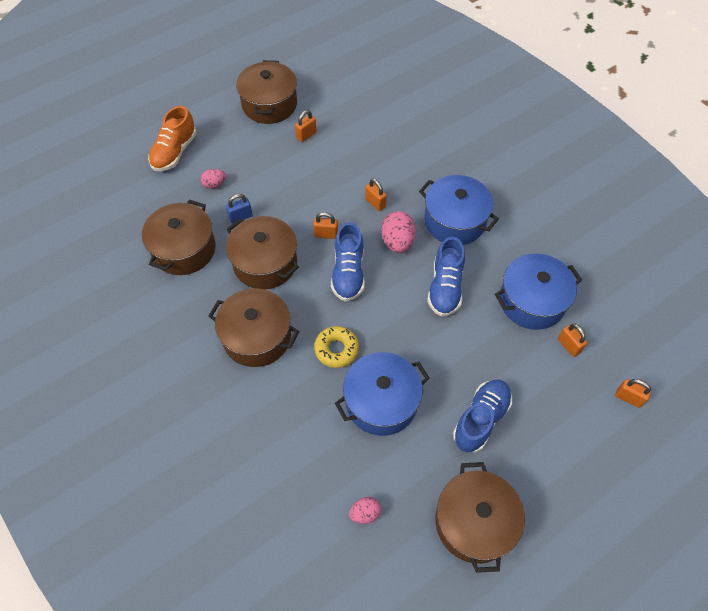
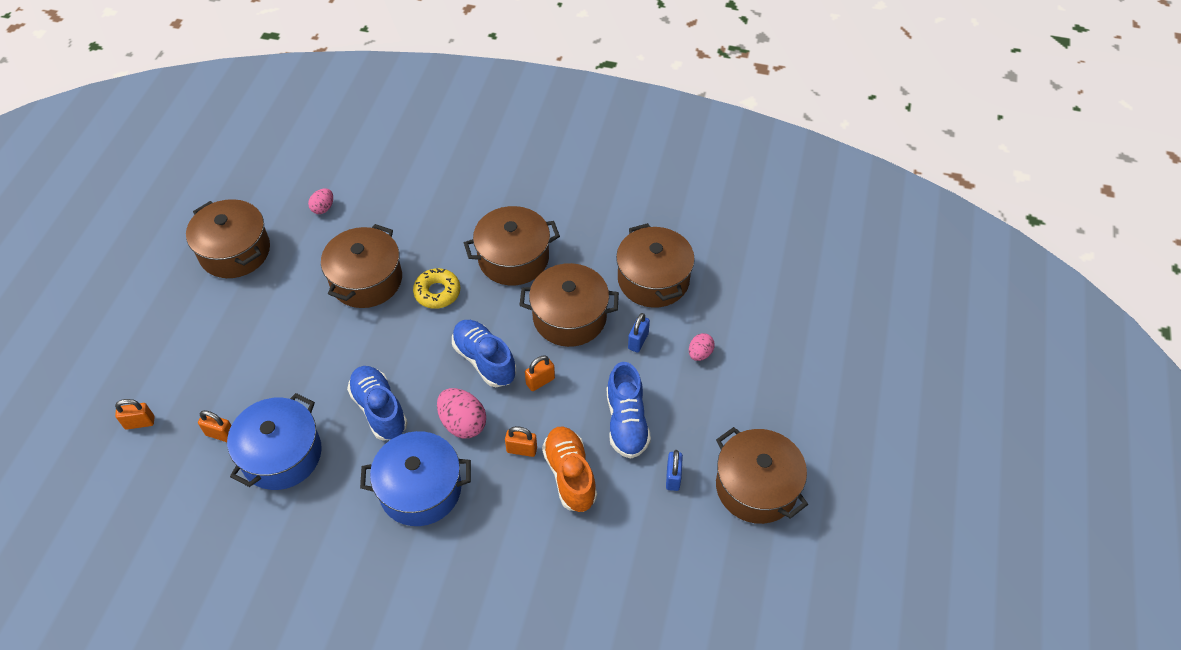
camera: 140 degrees right, 5 degrees down
orange shoe [148,106,197,171] -> orange shoe moved to [542,427,597,512]
orange padlock [295,110,317,142] -> blue padlock [666,450,683,491]
blue pot [335,352,430,436] -> brown pot [321,224,402,308]
blue shoe [453,380,512,452] -> blue shoe moved to [607,362,651,459]

